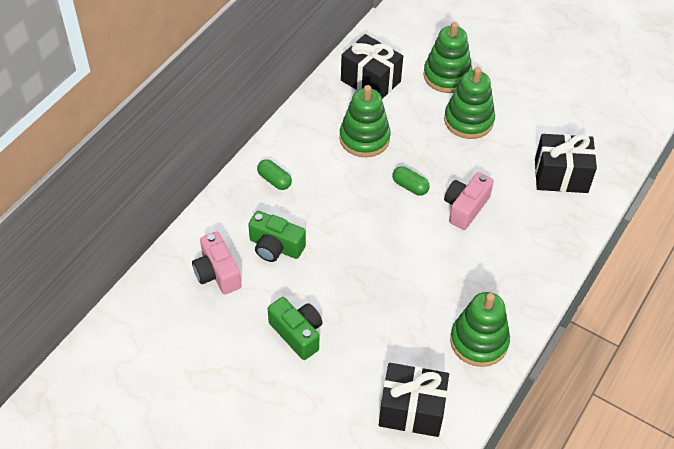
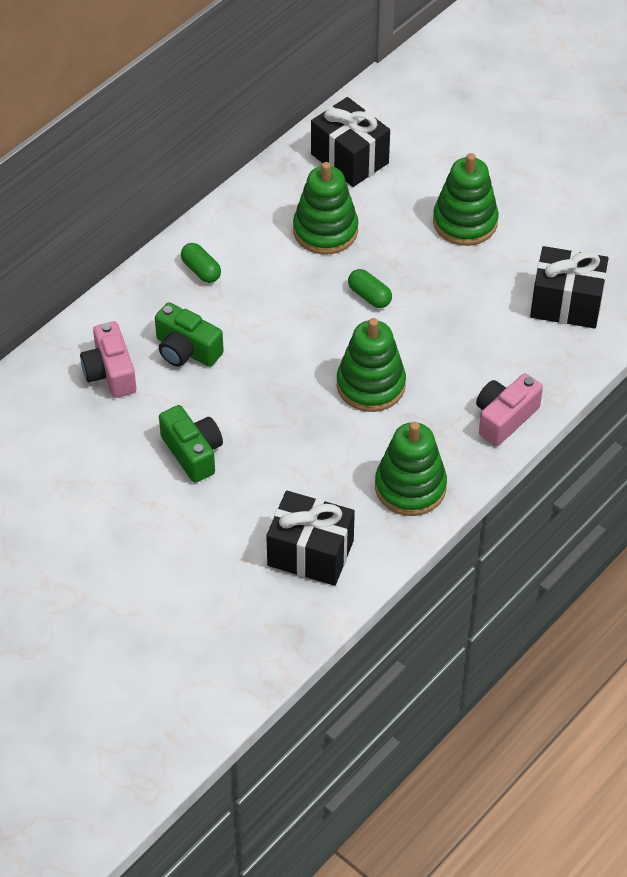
camera: 10 degrees right, 0 degrees up
green stacking toy [423,22,473,93] -> green stacking toy moved to [337,318,406,412]
pink camera [444,172,494,230] -> pink camera moved to [476,373,543,446]

